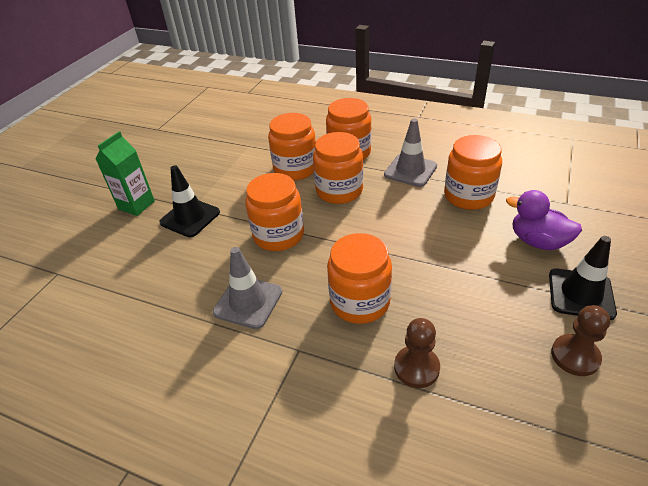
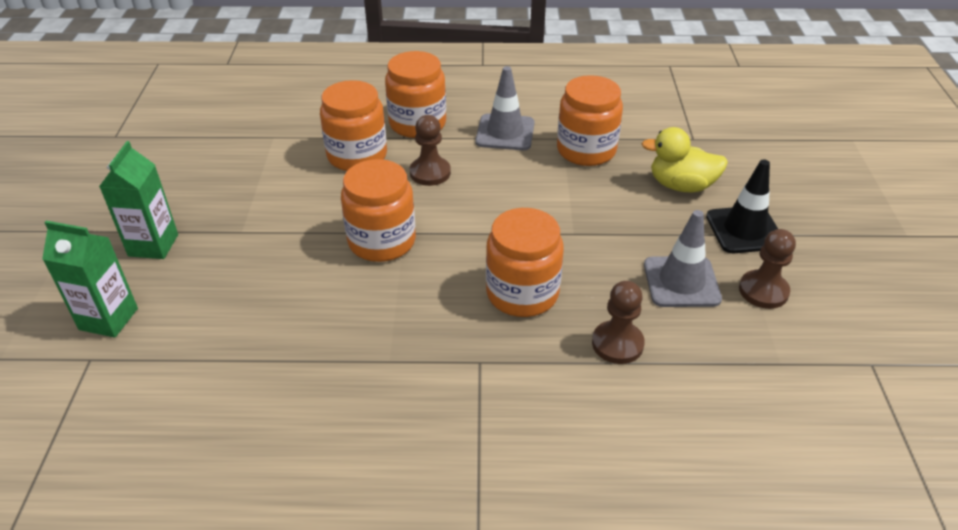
camera: 25 degrees left, 0 degrees up
black traffic cone [159,165,220,237] -> none
grey traffic cone [213,247,282,329] -> grey traffic cone moved to [644,210,722,307]
orange jar [313,132,363,204] -> brown pawn [410,115,451,186]
purple duck [506,190,582,250] -> yellow duck [641,127,728,192]
none -> green carton [42,221,138,338]

